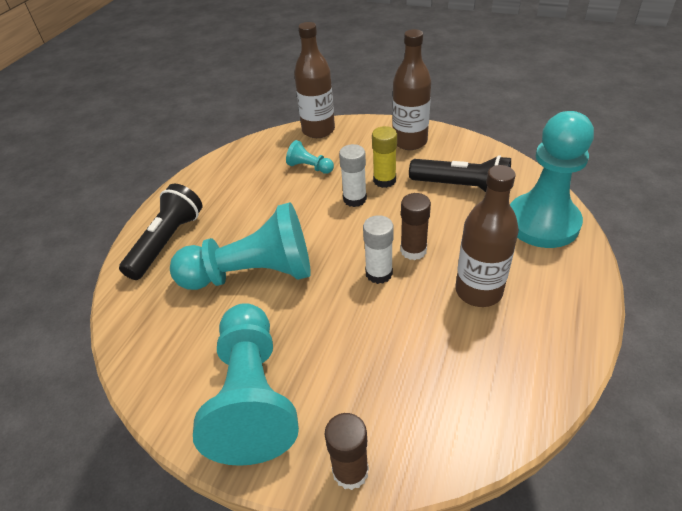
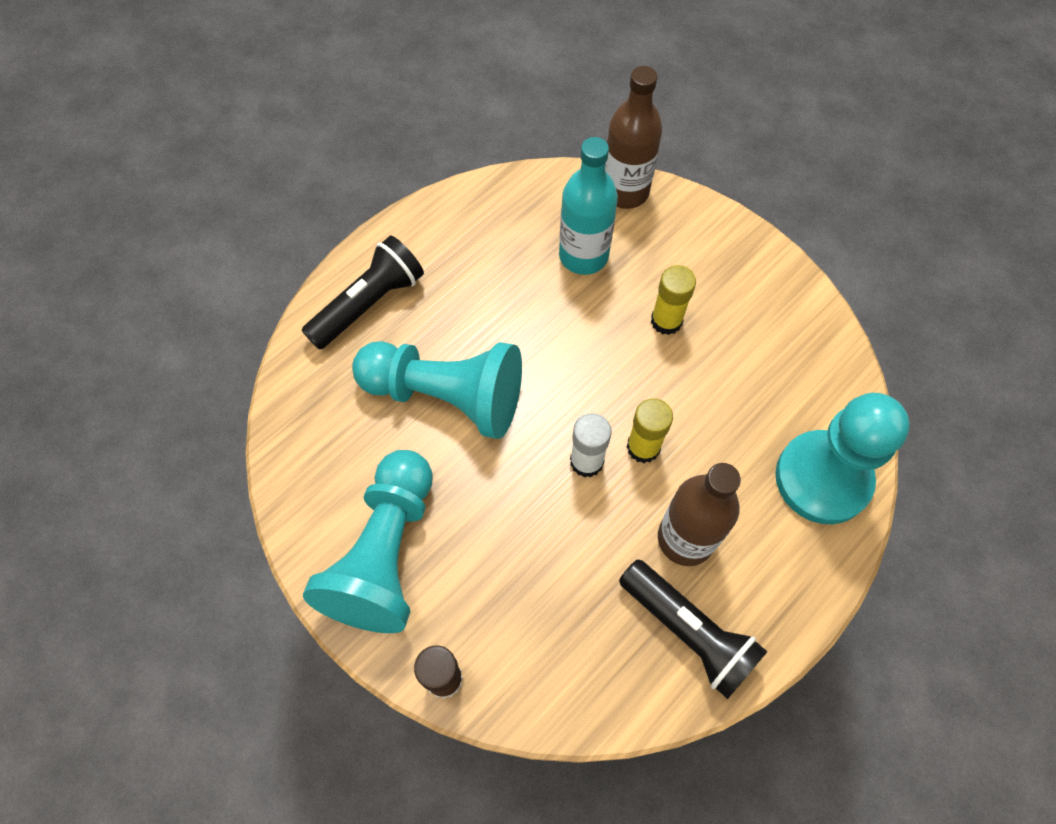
camera: 20 degrees right, 20 degrees up
turquoise pawn [286,140,334,174] -> turquoise bottle [559,137,618,275]
white glue stick [339,144,367,207] -> none
brown bottle [392,29,431,150] -> none
brown glue stick [400,193,431,260] -> yellow glue stick [627,398,673,463]
black flashlight [409,155,511,192] -> black flashlight moved to [619,560,768,699]

